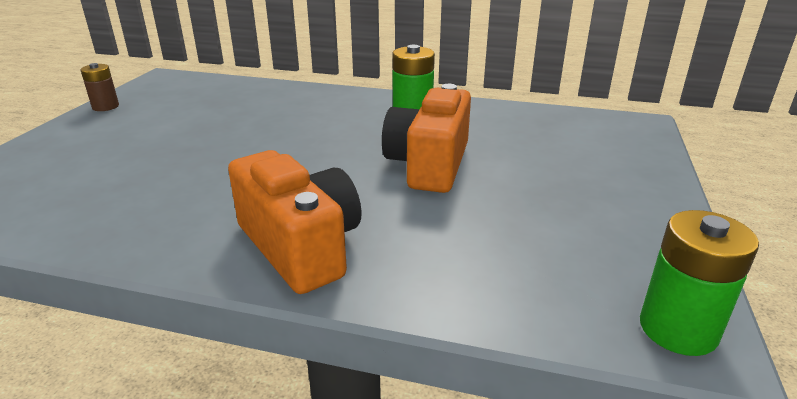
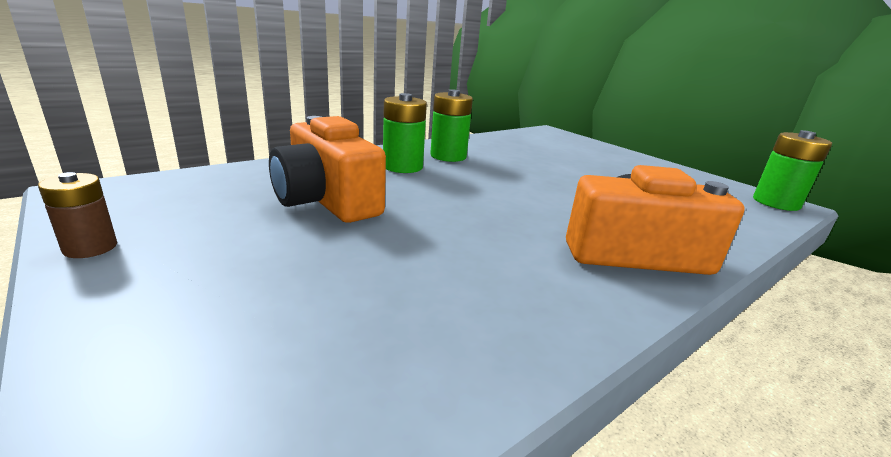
camera: 55 degrees left, 5 degrees down
orange camera [382,84,471,193] -> orange camera moved to [269,116,386,223]
none -> green battery [383,93,427,173]

